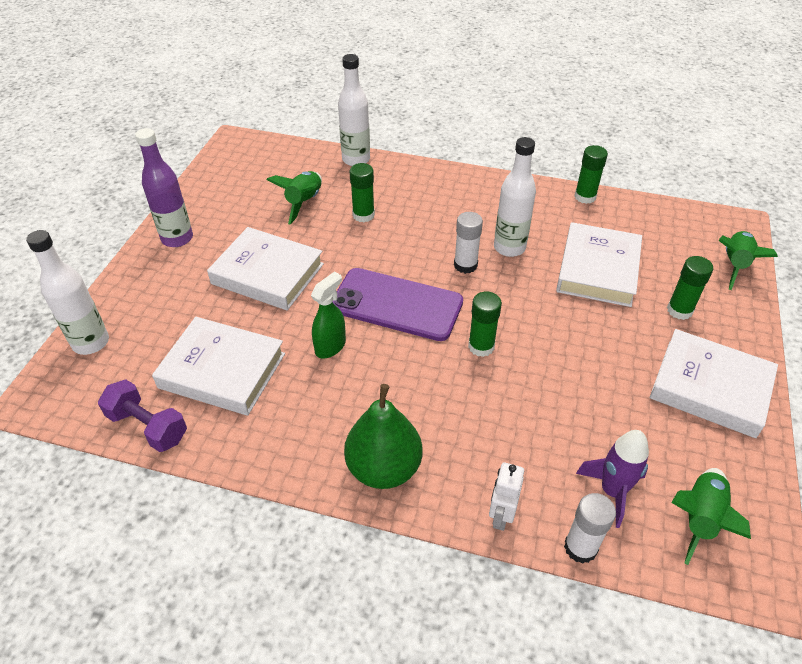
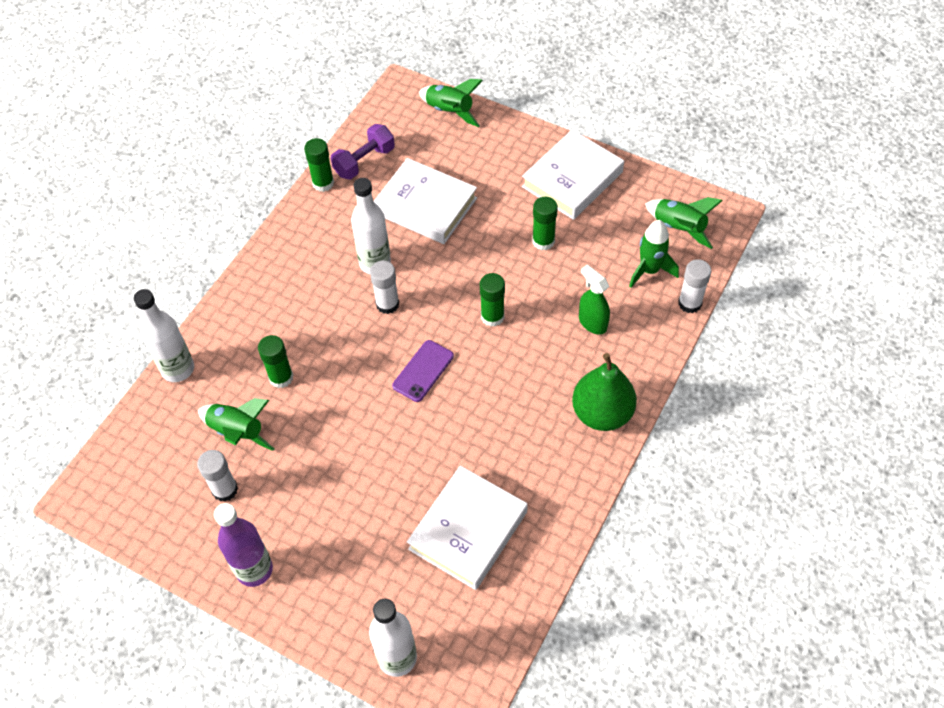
camera: 75 degrees left, 10 degrees up
purple dumbbell [98,379,187,452] -> purple dumbbell moved to [331,124,395,180]
white book [207,227,324,310] -> none
green spray bottle [311,272,346,359] -> green spray bottle moved to [579,265,610,335]
purple phone [333,268,463,341] -> purple phone [392,340,454,402], size x0.55
white robot [489,462,524,531] -> none
purple rocket [576,430,649,528] -> green rocket [629,220,679,288]
green glue stick [667,256,713,320] -> green glue stick moved to [532,197,558,250]
none -> white glue stick [197,450,238,502]

